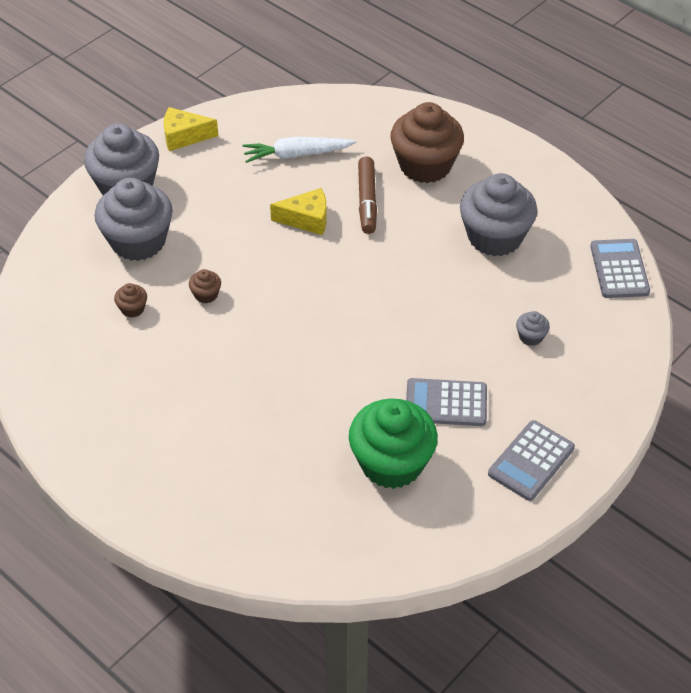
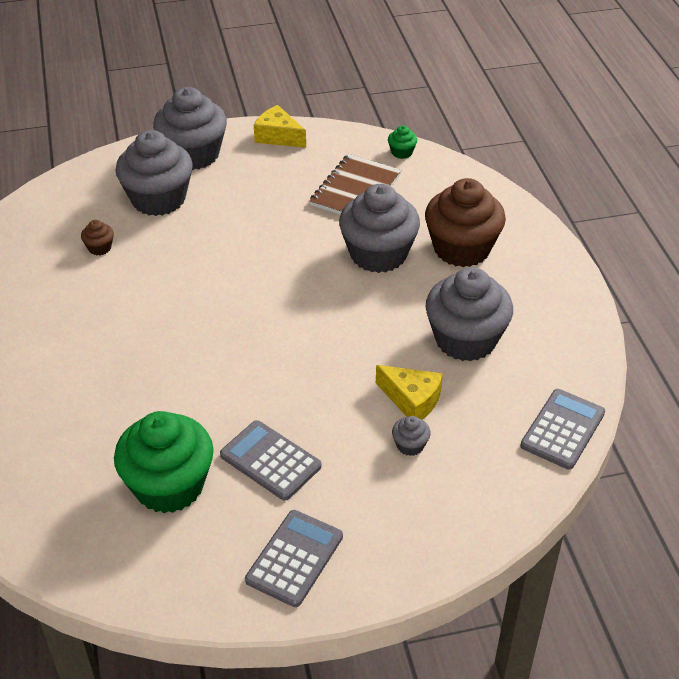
camera: 35 degrees right, 5 degrees down
brown cupcake [189,269,221,303] -> none
white carrot [242,137,356,163] -> brown notebook [309,154,402,215]
yellow cheese [270,188,327,235] -> yellow cheese moved to [376,365,443,420]
brown marker [358,157,377,234] -> grey cupcake [339,184,420,273]
grey calculator [488,420,575,501] -> grey calculator turned 135 degrees clockwise [245,510,343,607]
none -> green cupcake [388,125,417,159]

